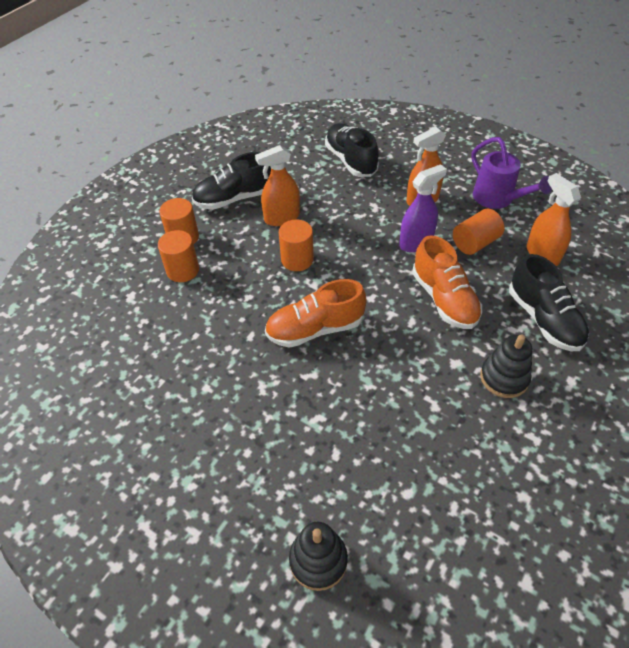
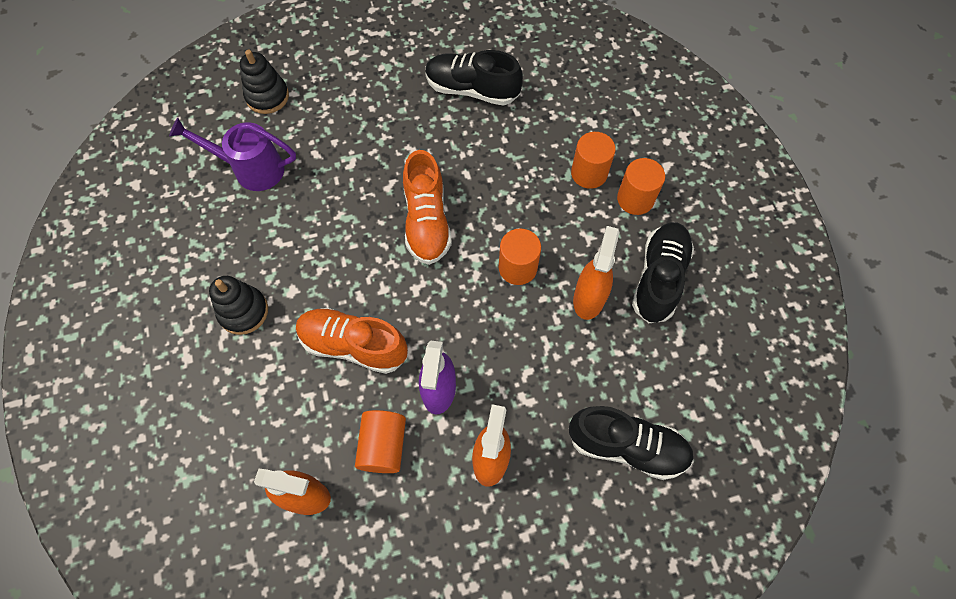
camera: 130 degrees right, 15 degrees up
orange shoe [265,279,367,348] -> orange shoe turned 150 degrees clockwise [403,150,452,265]
purple watering can [471,137,552,209] -> purple watering can moved to [169,118,296,191]
black shoe [509,254,589,351] -> black shoe moved to [425,50,523,106]

